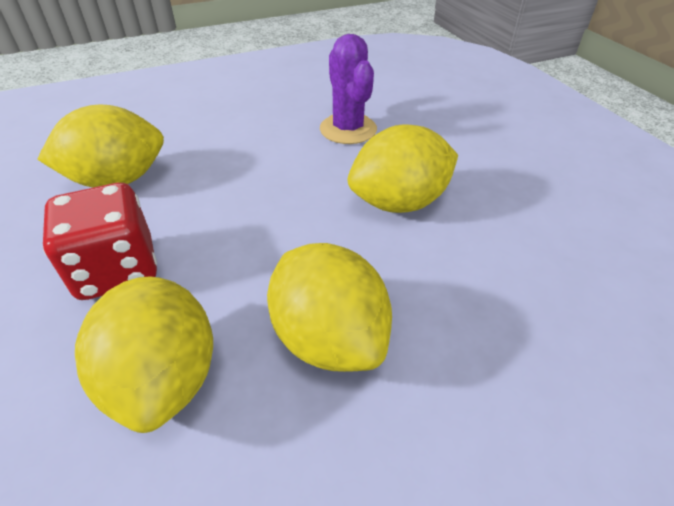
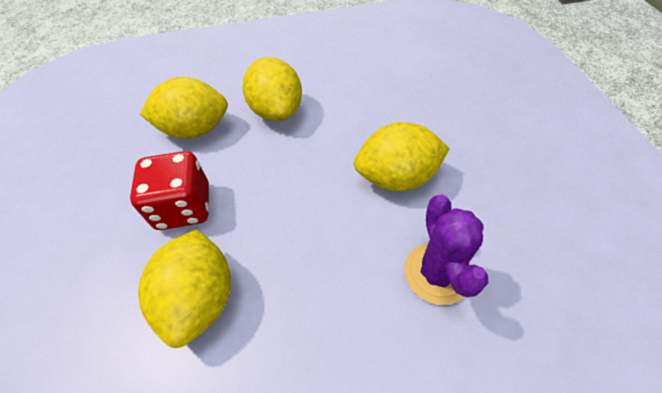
camera: 15 degrees right, 10 degrees up
yellow lemon [267,243,392,372] -> yellow lemon moved to [243,57,302,121]
purple cactus [320,34,377,144] -> purple cactus moved to [404,194,488,305]

